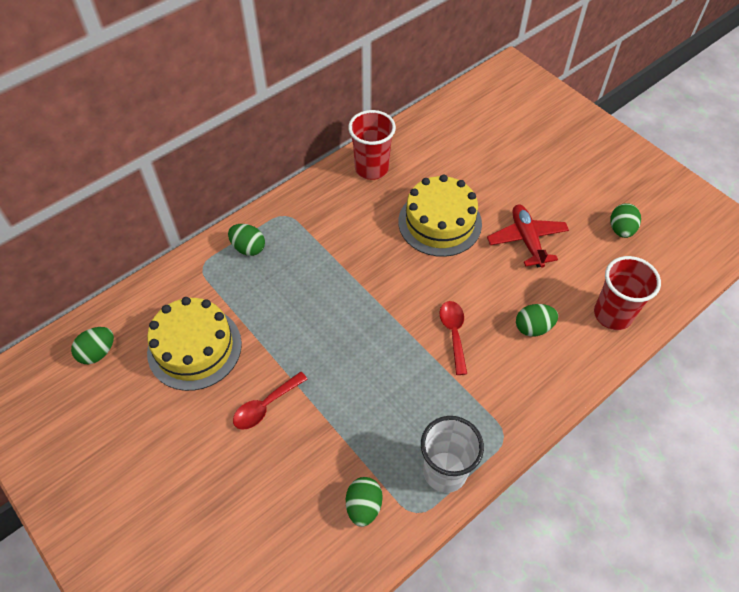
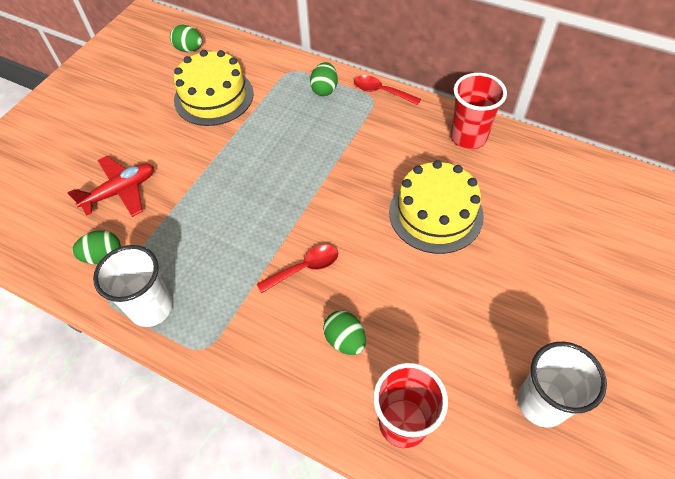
camera: 70 degrees right, 0 degrees up
red spoon [233,372,307,430] -> red spoon moved to [354,75,421,105]
red plane [487,205,569,268] -> red plane moved to [67,156,154,217]
green egg [610,203,641,238] -> white cup [518,342,607,427]

